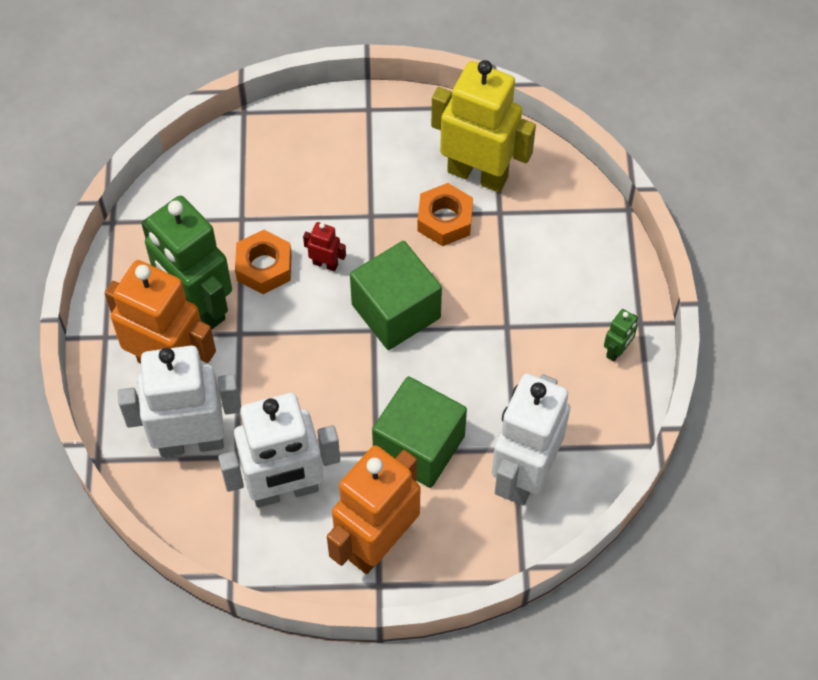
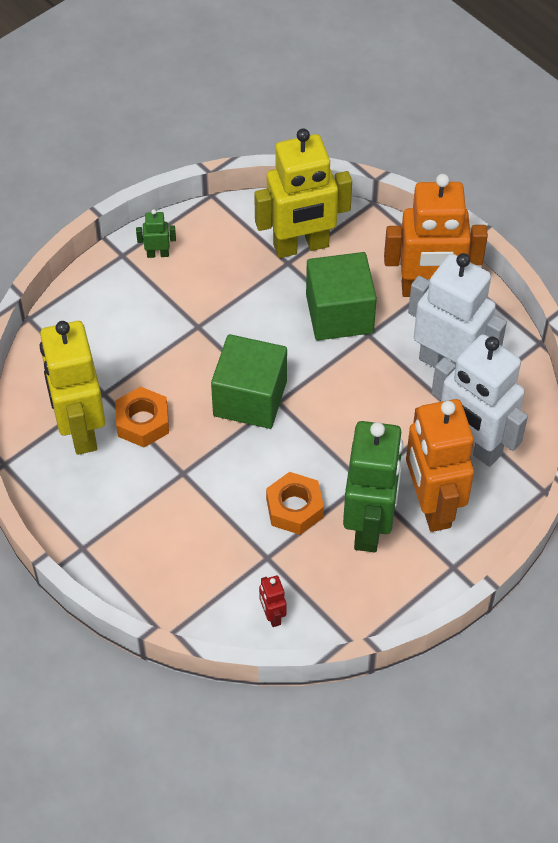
camera: 130 degrees left, 5 degrees down
red robot [303,222,346,271] -> red robot moved to [259,575,287,627]
white robot [492,373,570,505] -> yellow robot [254,129,352,258]

